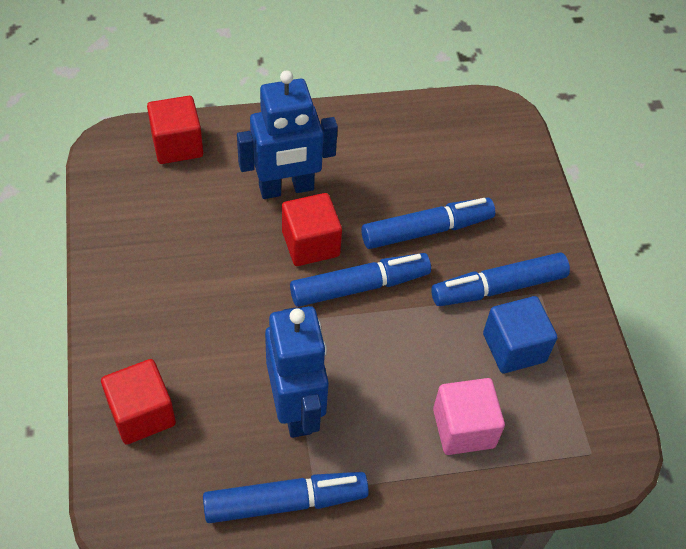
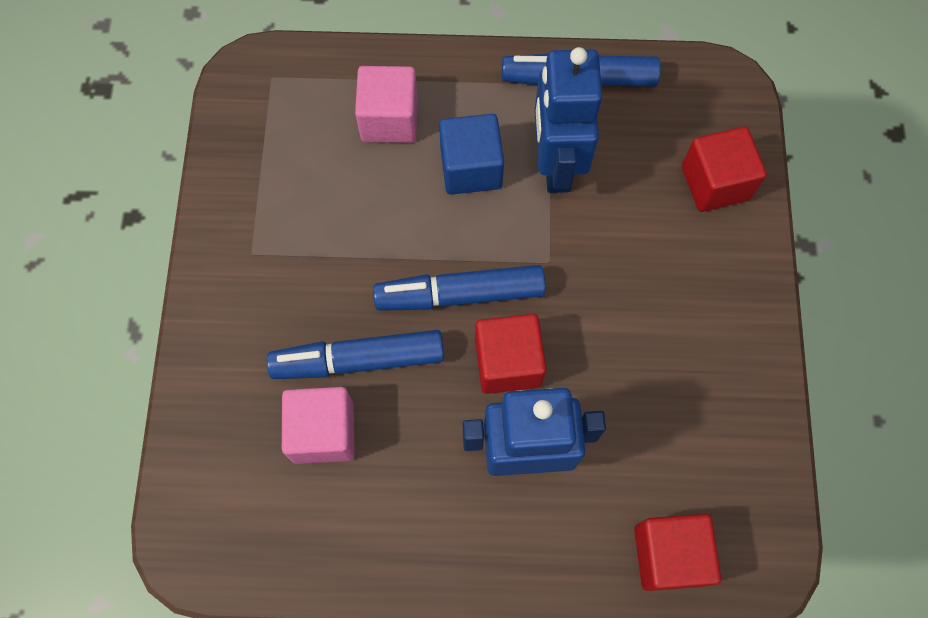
camera: 165 degrees left, 15 degrees up
blue marker [431,252,570,306] -> none
blue cube [483,296,557,373] -> blue cube moved to [439,114,504,195]
none -> pink cube [282,387,355,464]

